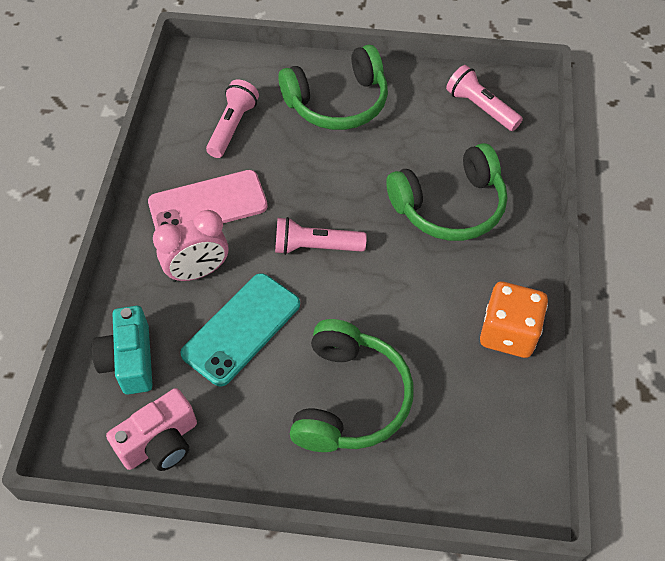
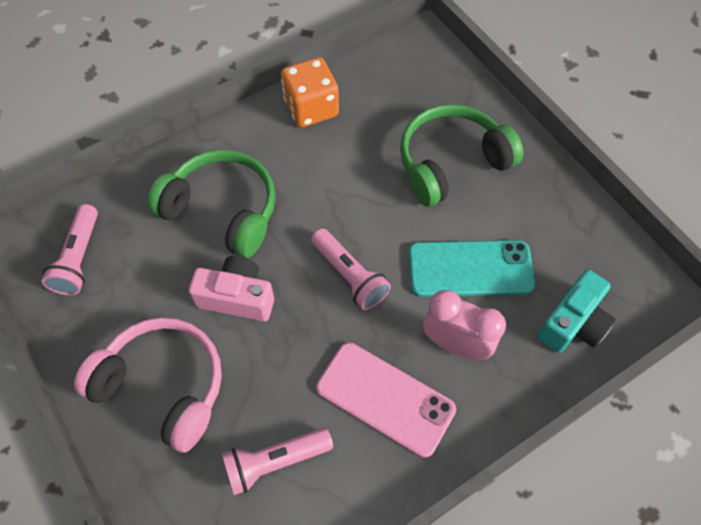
camera: 130 degrees left, 5 degrees up
pink camera [106,388,197,471] -> pink camera moved to [188,256,274,322]
green headphones [278,45,388,130] -> pink headphones [74,317,222,453]

